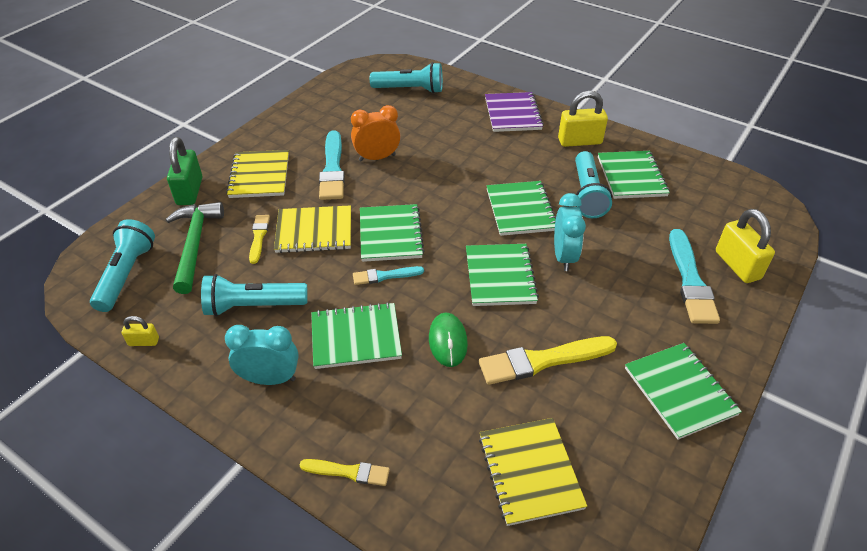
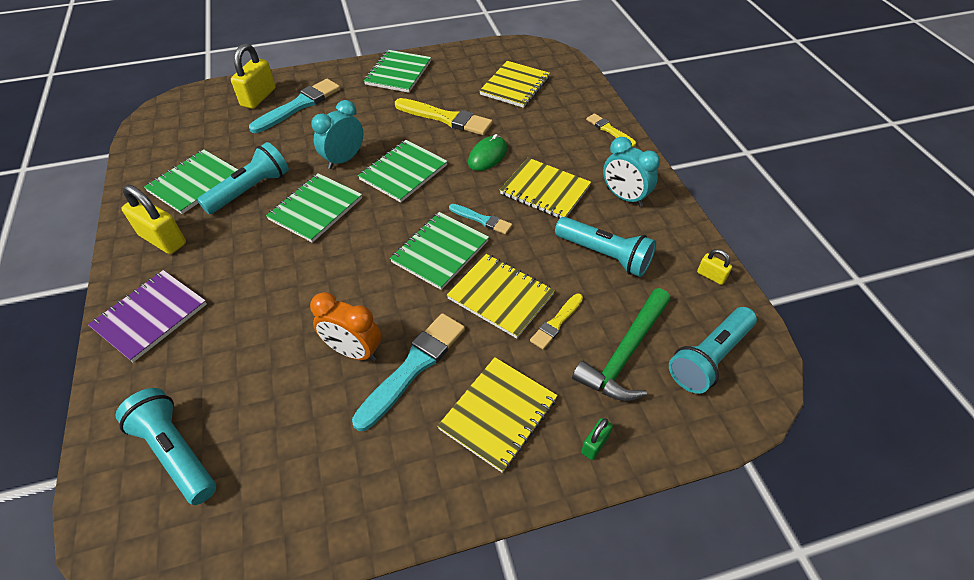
camera: 140 degrees left, 5 degrees up
green padlock [167,137,202,205] -> green padlock [581,418,613,460], size x0.51
green notebook [311,302,402,369] -> yellow notebook [500,158,591,219]

